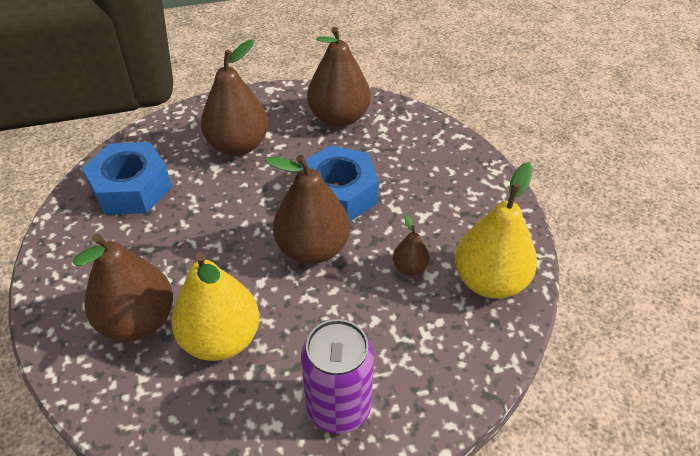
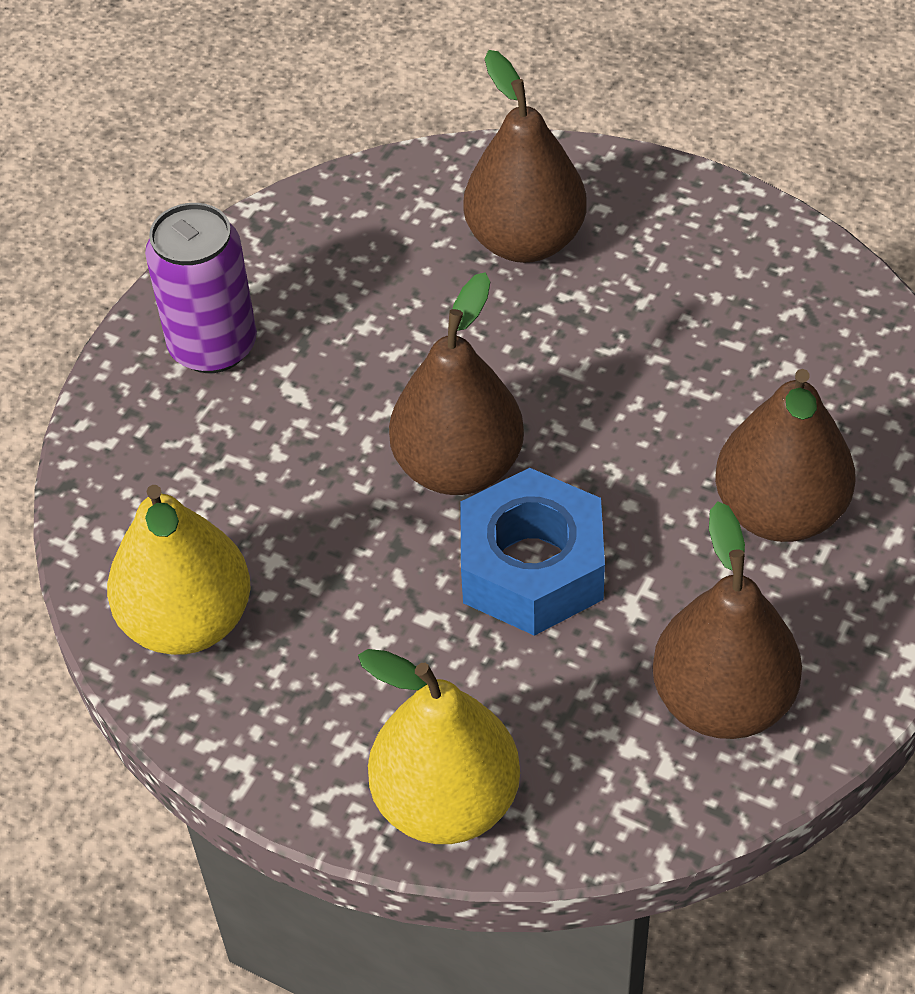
camera: 135 degrees right, 5 degrees up
blue nut [82,142,172,215] -> none
yellow pear [171,252,260,361] -> yellow pear moved to [358,649,520,844]
brown pear [393,215,430,276] -> none

